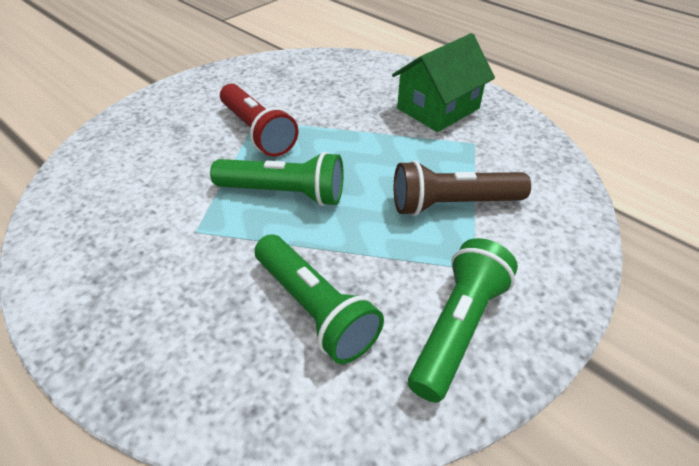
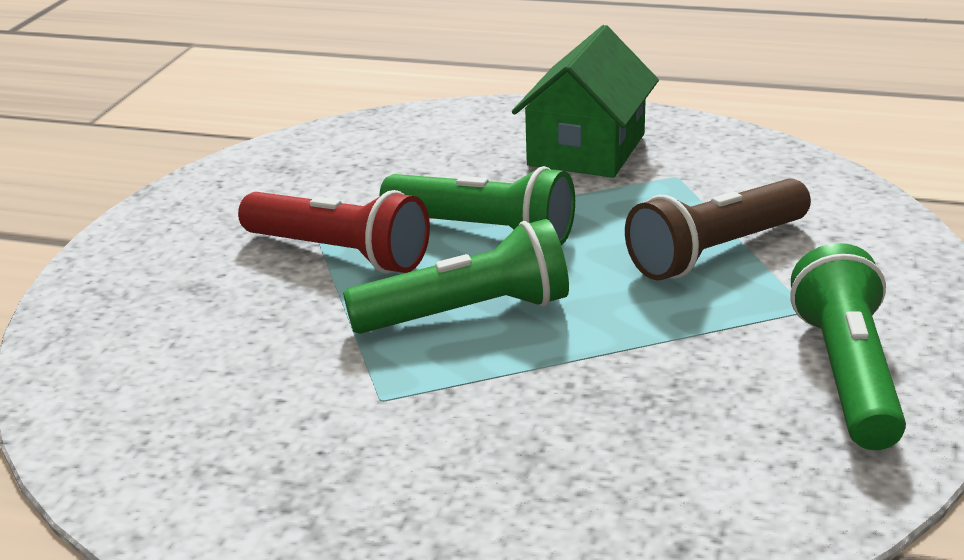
camera: 25 degrees left, 15 degrees down
green flashlight [255,235,384,364] -> green flashlight moved to [380,166,575,245]

